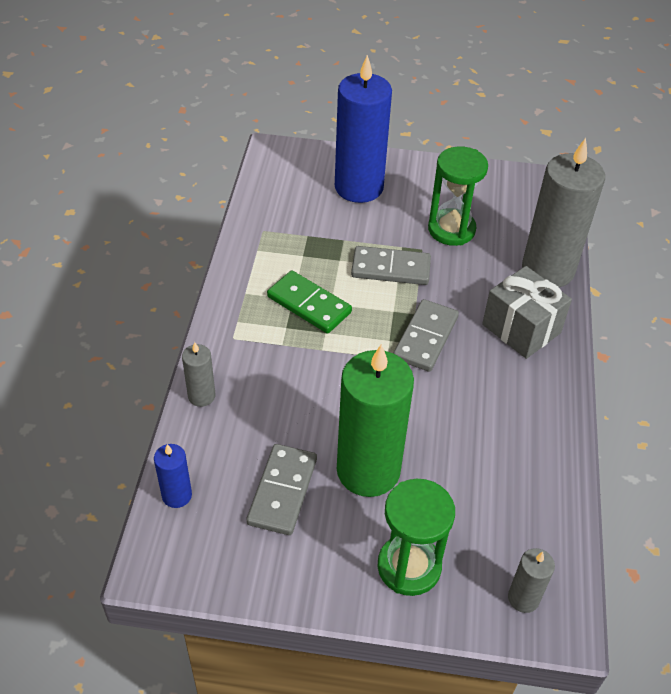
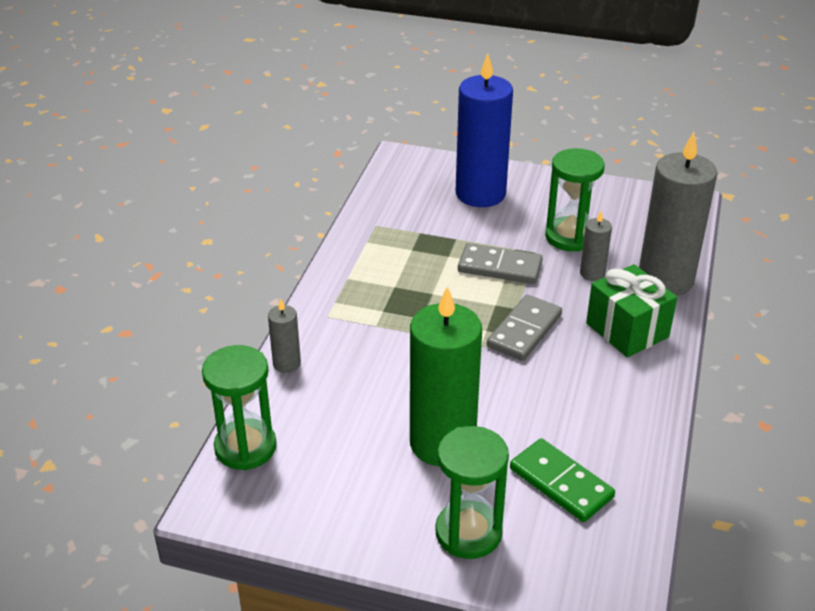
camera: 10 degrees right, 10 degrees down
blue candle [154,444,192,508] -> green hourglass [202,345,277,470]
grey domino [246,444,317,535] -> none
green domino [267,270,352,334] -> green domino moved to [510,438,615,522]
grey gift [482,266,572,359] -> green gift [586,264,677,358]
grey candle [508,548,555,613] -> grey candle moved to [580,211,612,281]

